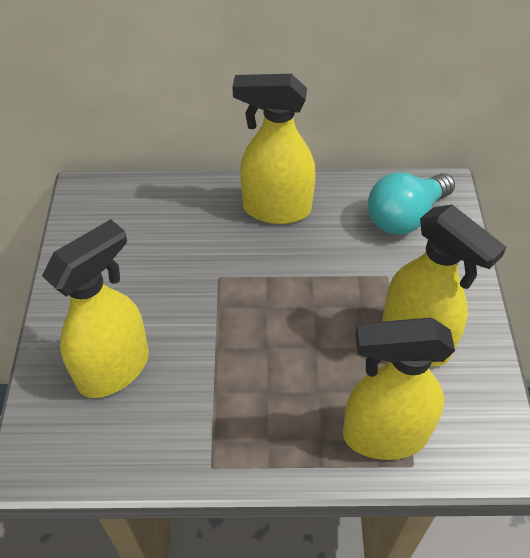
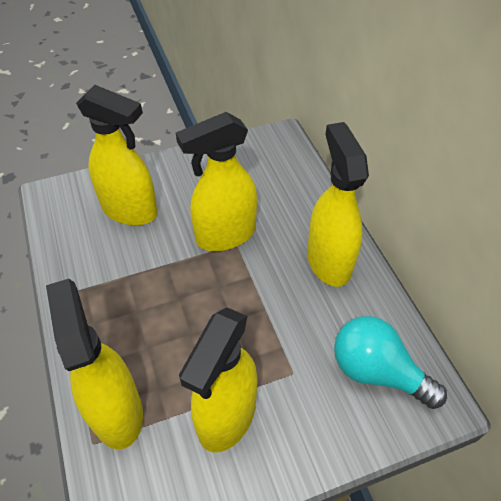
camera: 70 degrees right, 0 degrees up
none -> yellow spray bottle [176,112,257,251]

